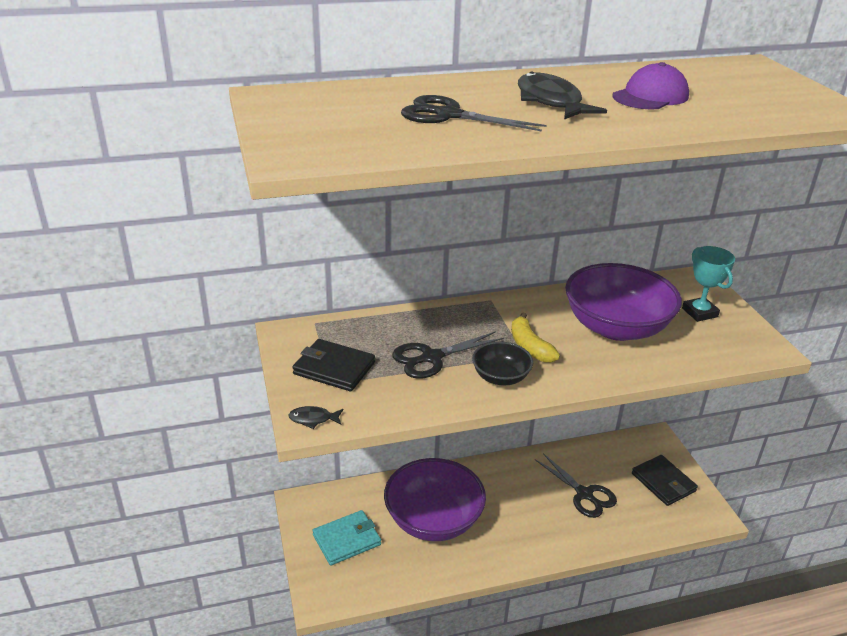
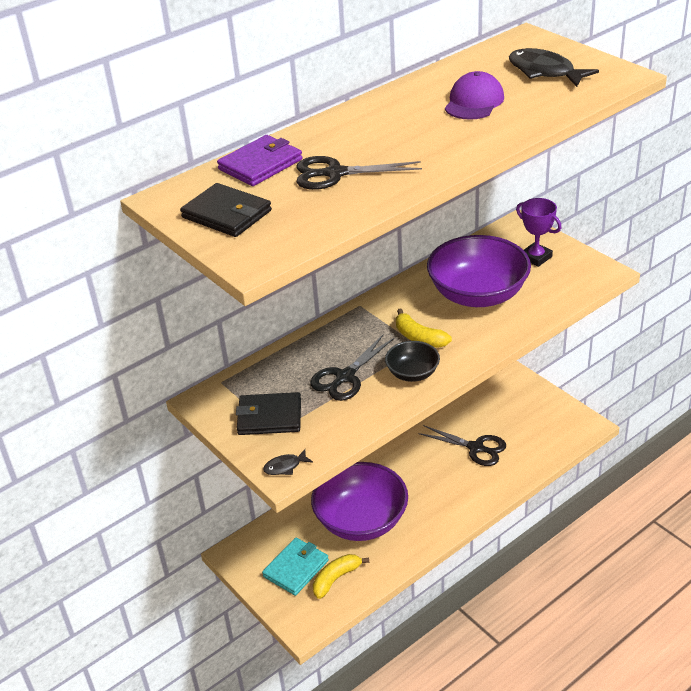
camera: 20 degrees left, 5 degrees up
black fish [518,71,607,119] -> black fish moved to [509,48,599,87]
black wallet [632,455,698,506] -> black wallet moved to [180,183,272,237]
turquoise trophy [682,246,735,322] -> purple trophy [516,198,561,267]
none -> purple wallet [217,135,302,186]
none -> yellow banana [313,554,369,599]

